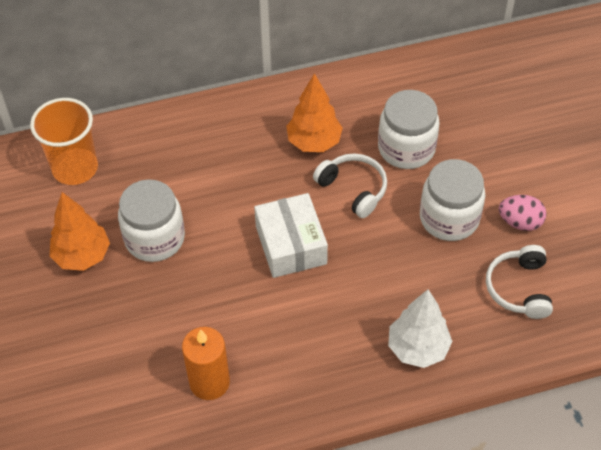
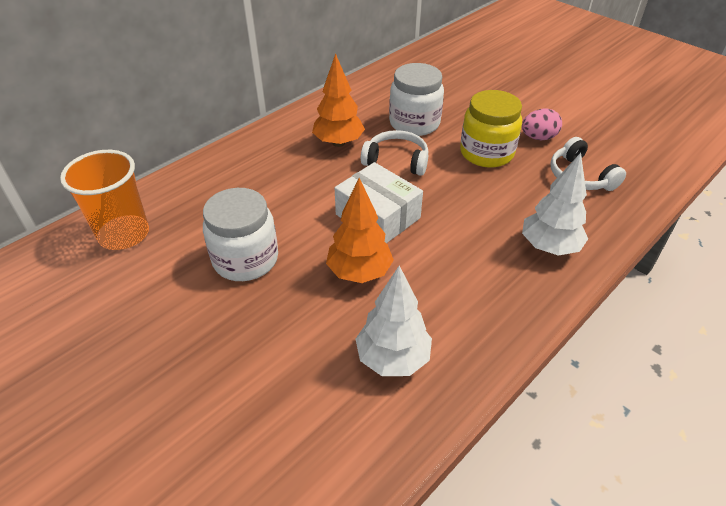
camera: 30 degrees left, 10 degrees down
orange tree [50,192,110,271] -> orange tree moved to [326,178,394,283]
orange candle [182,327,230,400] -> white tree [355,266,432,376]
white jar [420,159,486,241] -> yellow jar [460,90,522,168]

